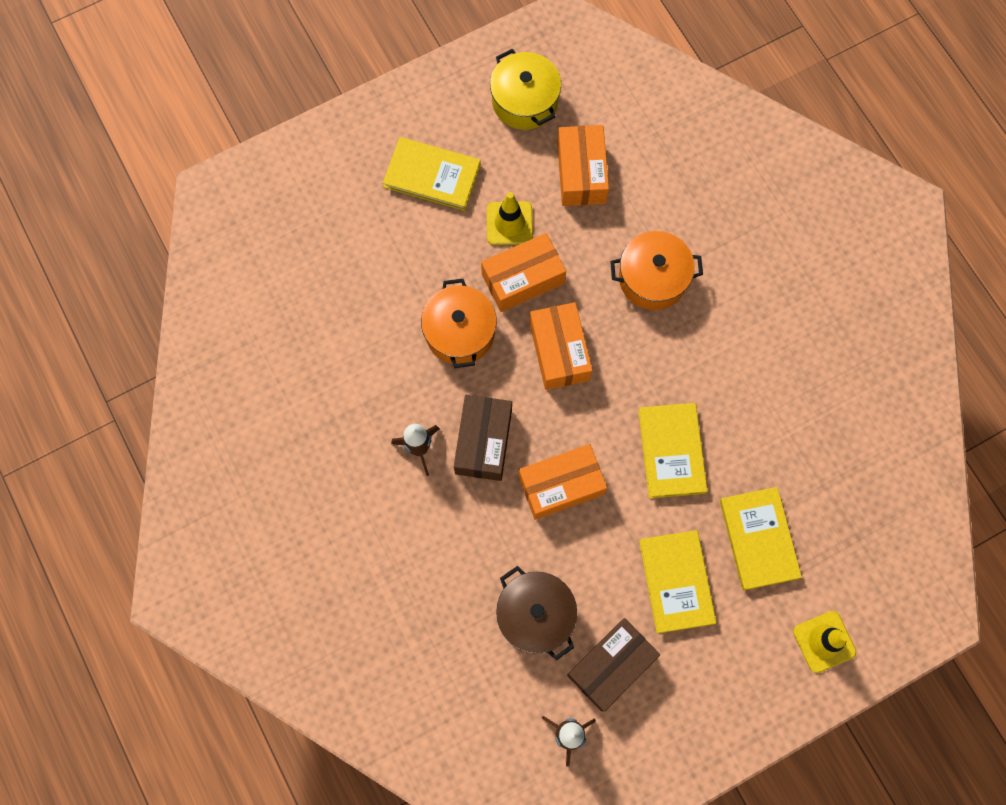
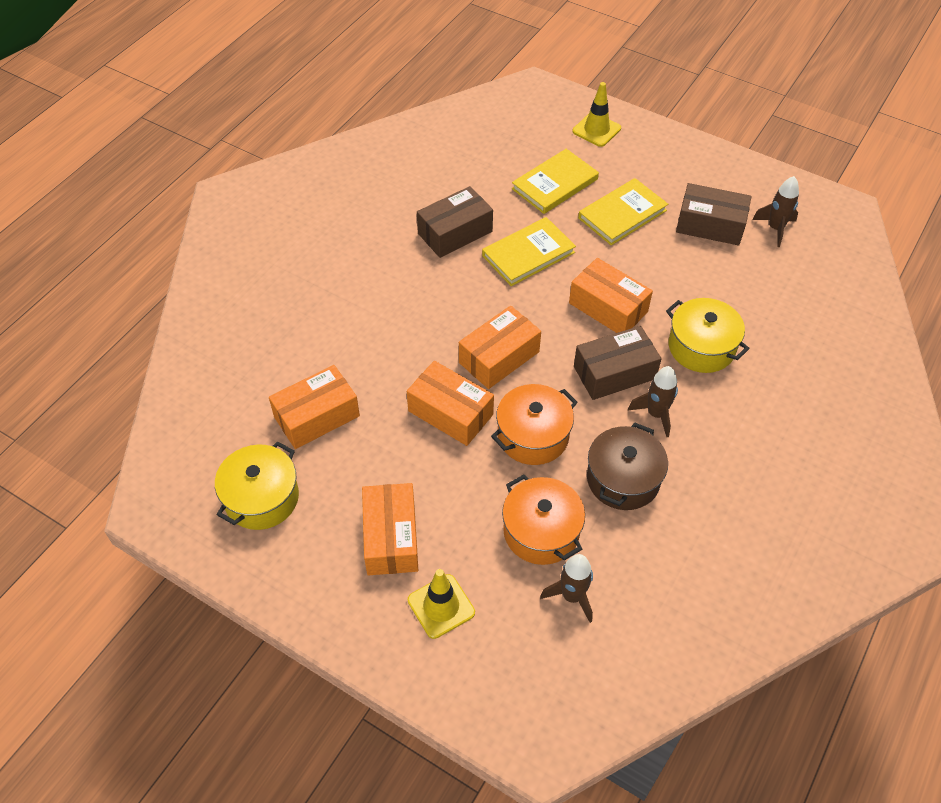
camera: 120 degrees left, 20 degrees down
yellow book [383,137,481,211] -> orange box [362,483,418,575]
yellow traffic cone [487,192,533,245] -> yellow traffic cone moved to [408,569,475,639]
brown pot [496,566,577,660] -> brown pot moved to [587,423,668,510]
orange pot [610,231,703,310] -> orange pot moved to [502,474,585,565]
none -> brown box [417,186,493,258]
none -> brown rocket [540,554,593,623]
none -> yellow pot [666,298,750,373]

